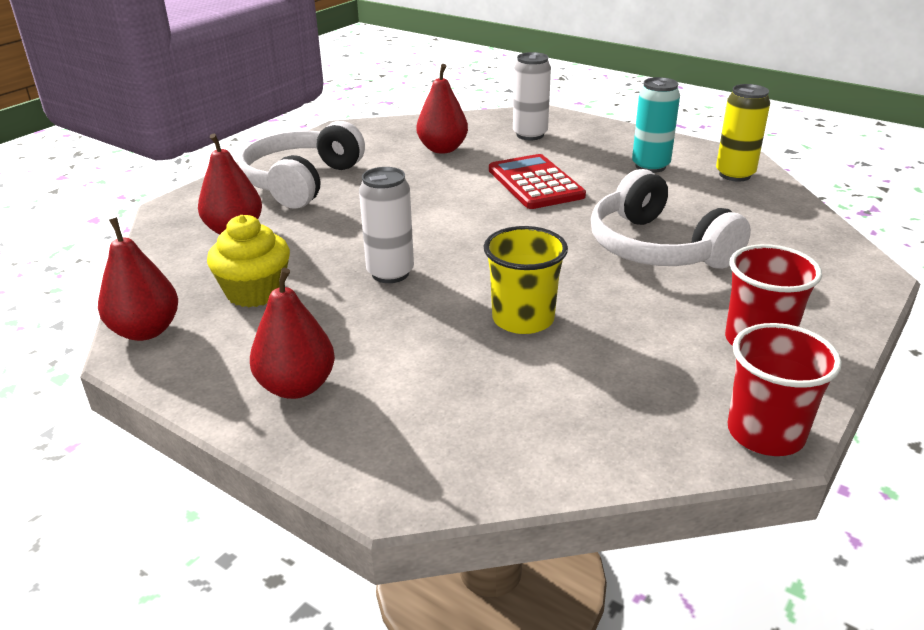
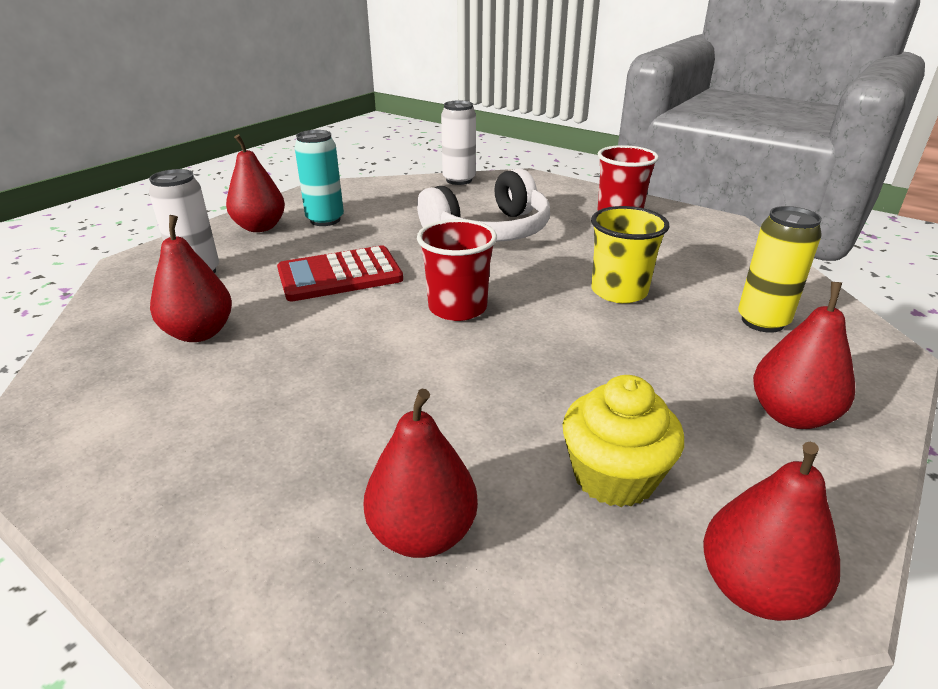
camera: 90 degrees left, 0 degrees up
white headphones [238,121,365,208] -> none
white can [359,167,414,283] -> white can moved to [441,101,476,185]
yellow can [716,84,770,182] -> yellow can moved to [738,206,822,333]
red cup [728,323,842,456] -> red cup moved to [417,219,497,321]
none -> red pear [226,134,285,232]

